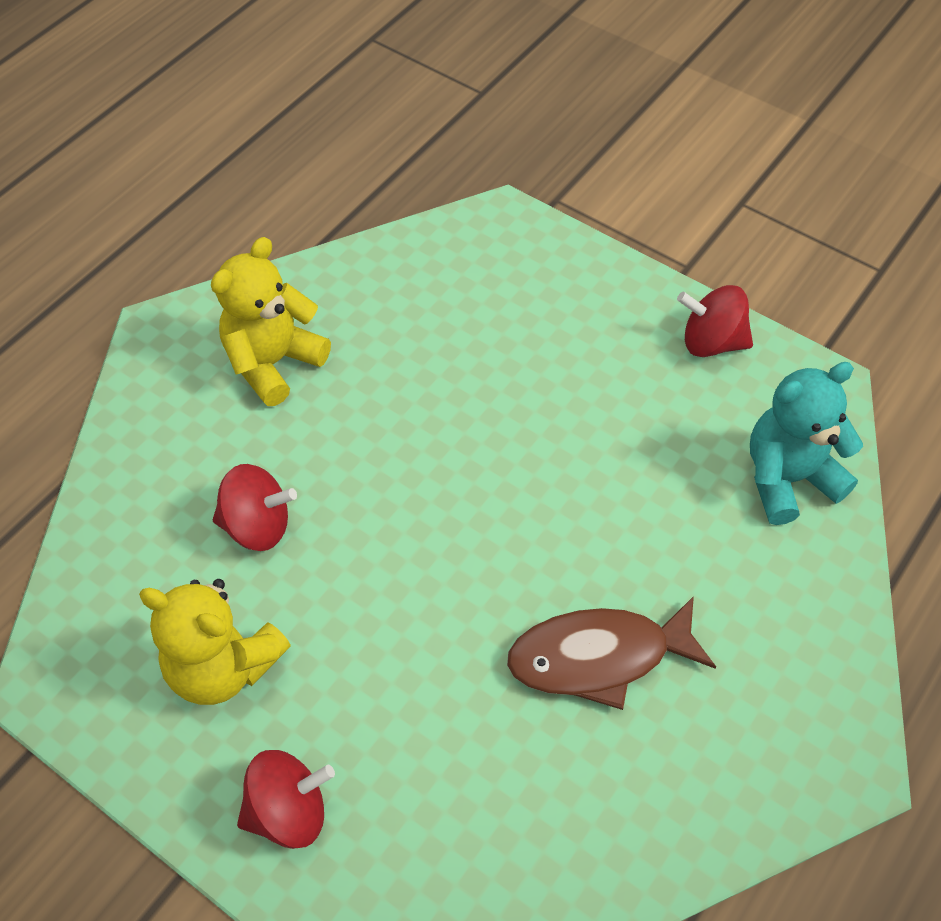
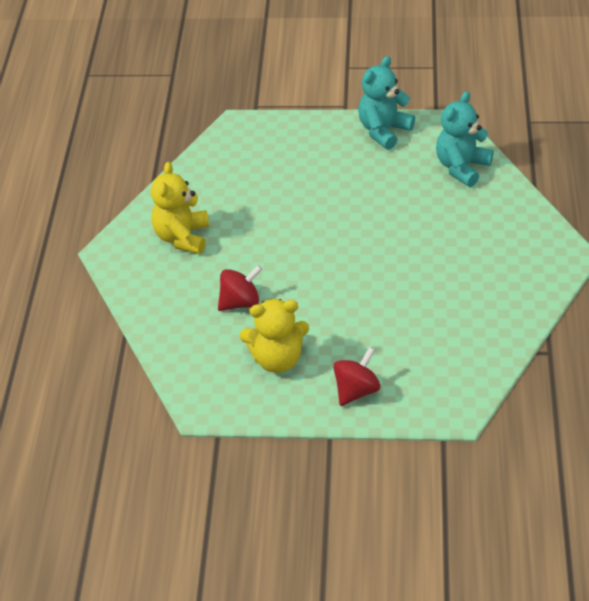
camera: 30 degrees left, 10 degrees down
brown fish [507,596,716,710] -> none
red spinning top [677,285,753,357] -> turquoise teddy bear [358,56,415,150]

